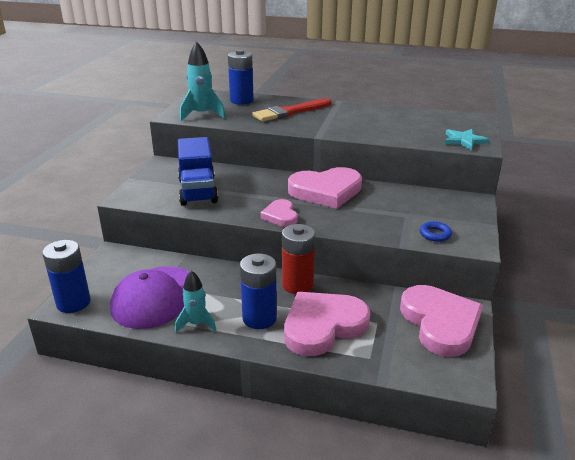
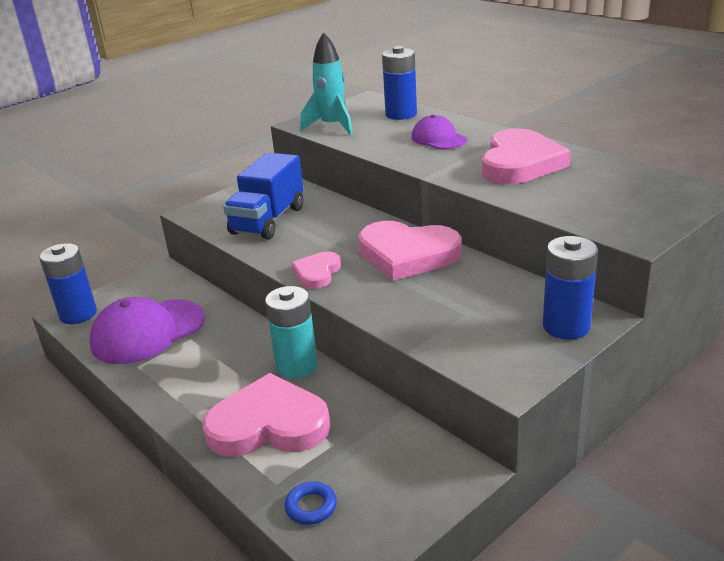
camera: 35 degrees right, 0 degrees up
turquoise rocket [175,271,217,333] -> none
blue battery [240,253,277,329] -> blue battery moved to [543,236,598,339]
red brush [252,98,331,122] -> purple cap [412,115,467,149]
red battery [282,224,315,294] -> turquoise battery [265,286,318,379]
pink heart [400,285,483,357] -> pink heart moved to [482,128,571,184]
blue ring [420,221,452,242] -> blue ring moved to [285,481,337,525]
turquoise star [444,129,489,150] -> none

